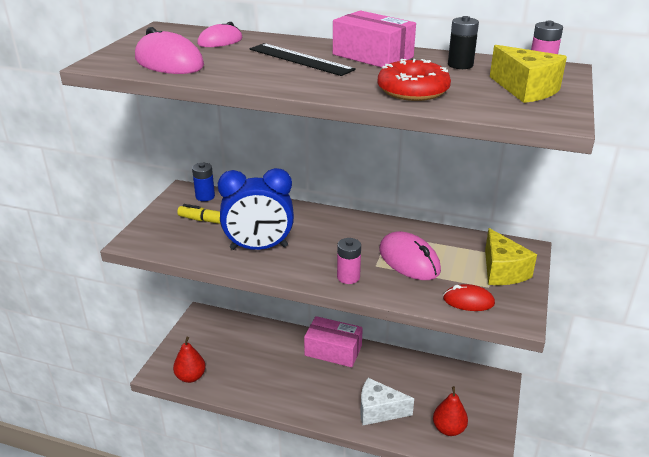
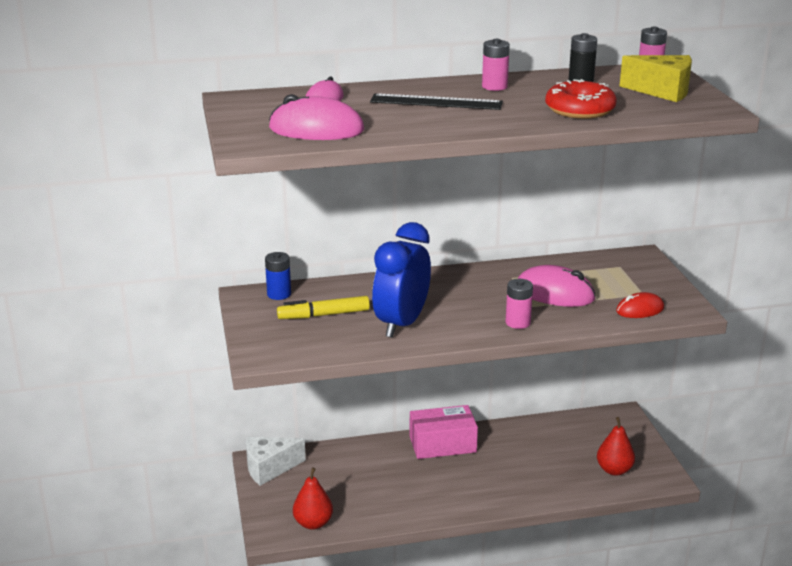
camera: 30 degrees left, 5 degrees down
blue clock [218,168,294,250] -> blue clock turned 150 degrees clockwise [372,222,431,338]
pink box [333,10,416,68] -> pink battery [482,39,510,91]
white cheese [360,378,414,425] -> white cheese moved to [246,437,306,486]
yellow cheese [485,228,537,285] -> none

